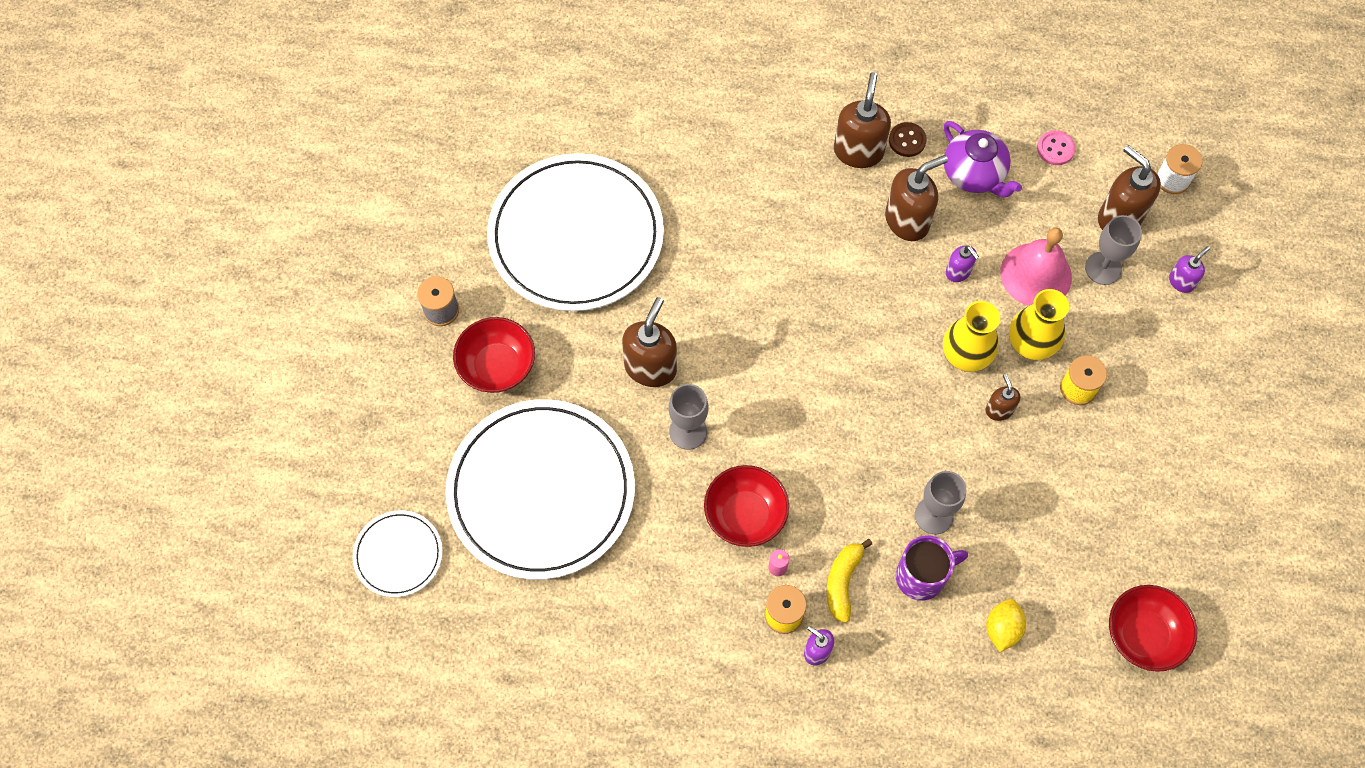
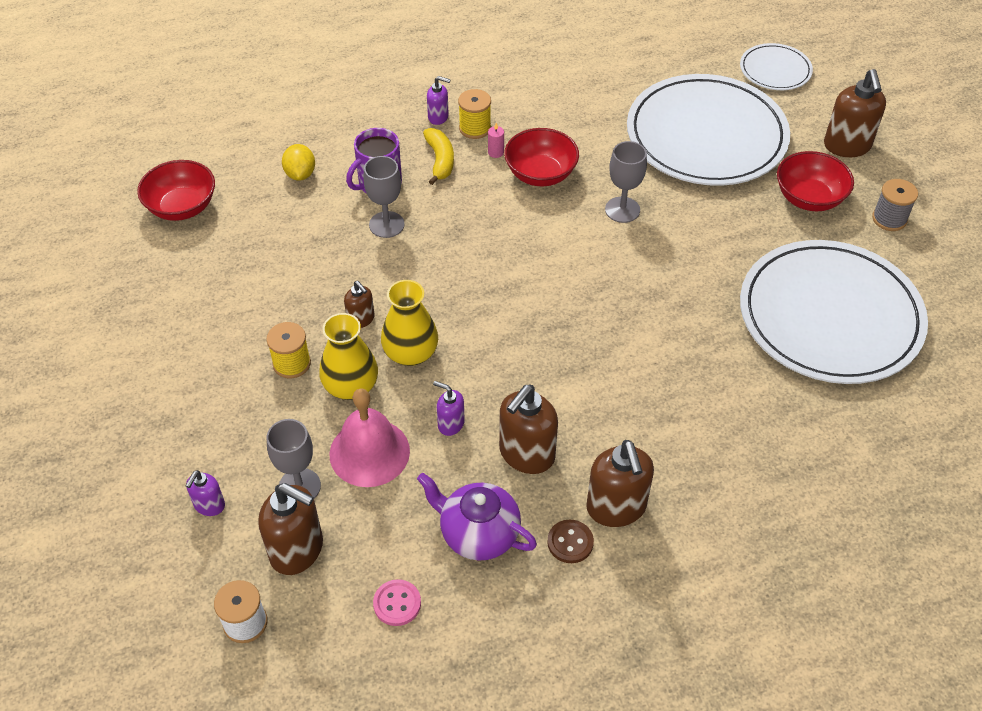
camera: 155 degrees right, 15 degrees down
brown soap dispenser [622,297,677,387] -> brown soap dispenser moved to [824,69,886,157]

